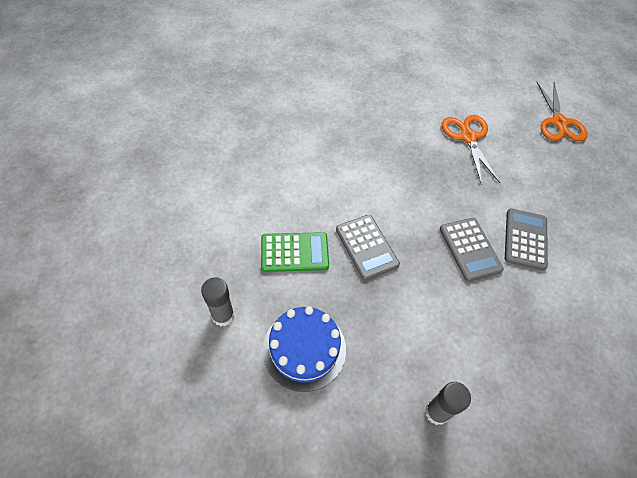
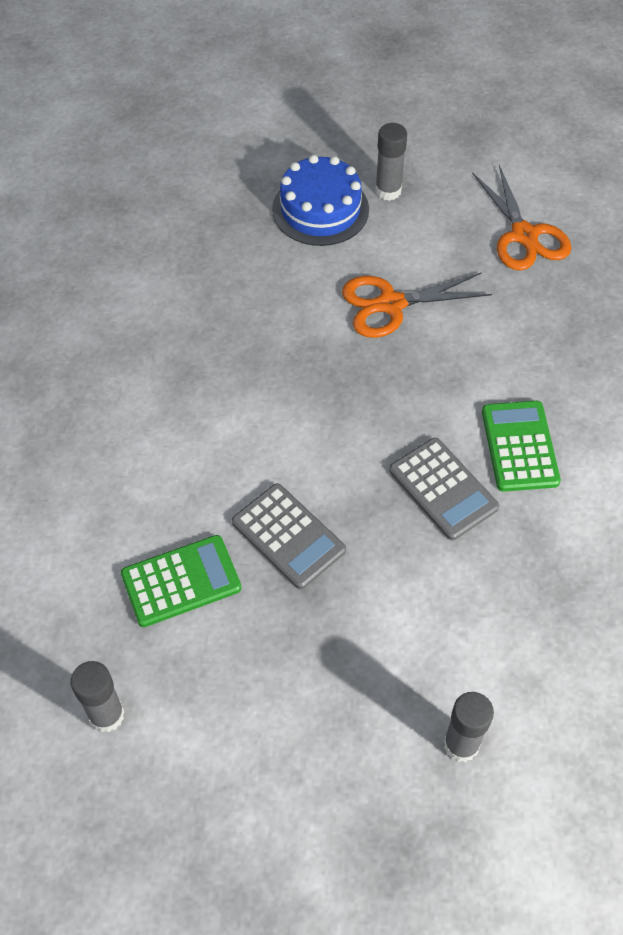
camera: 15 degrees left, 0 degrees up
blue cake [263,306,346,392] -> blue cake moved to [272,155,369,246]
orange scissors [442,115,500,184] -> orange scissors turned 75 degrees counterclockwise [342,272,492,338]
grey calculator [505,208,548,271] -> green calculator [482,401,561,492]
none -> grey glue stick [375,123,407,201]

